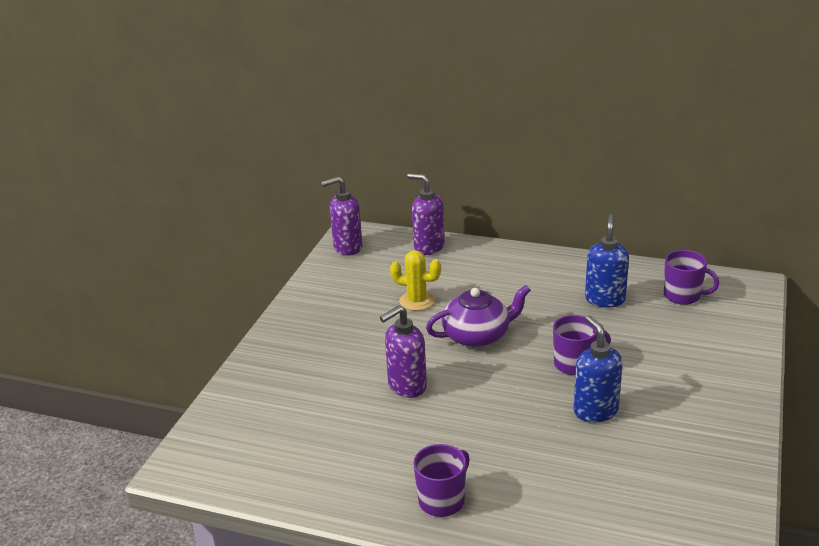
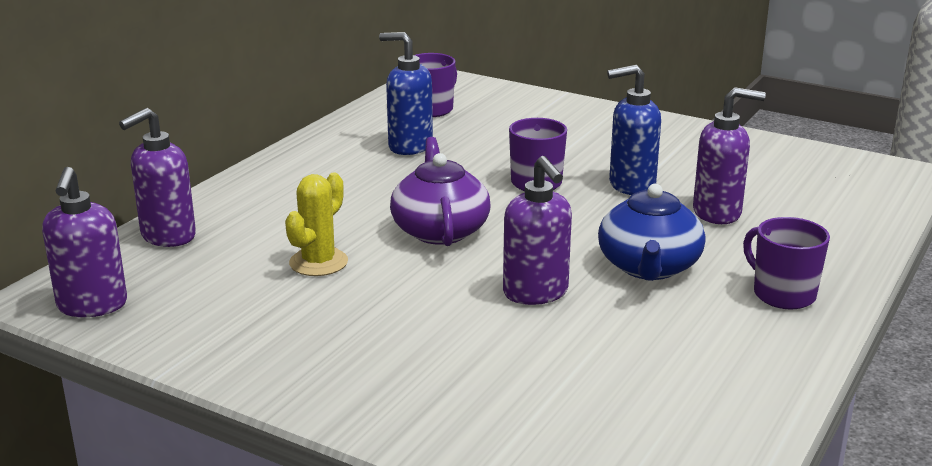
camera: 80 degrees left, 5 degrees down
none -> blue teapot [598,184,706,281]
none -> purple soap dispenser [693,87,766,224]

